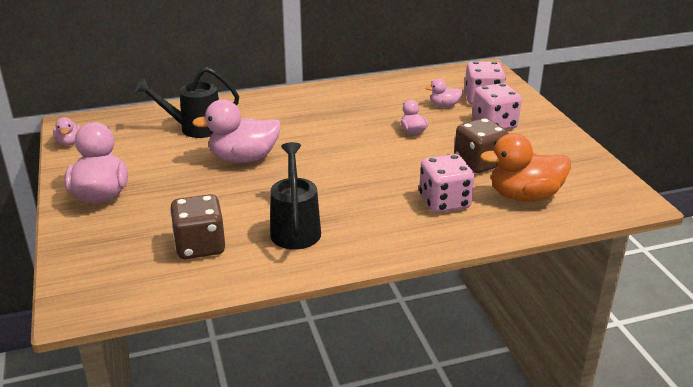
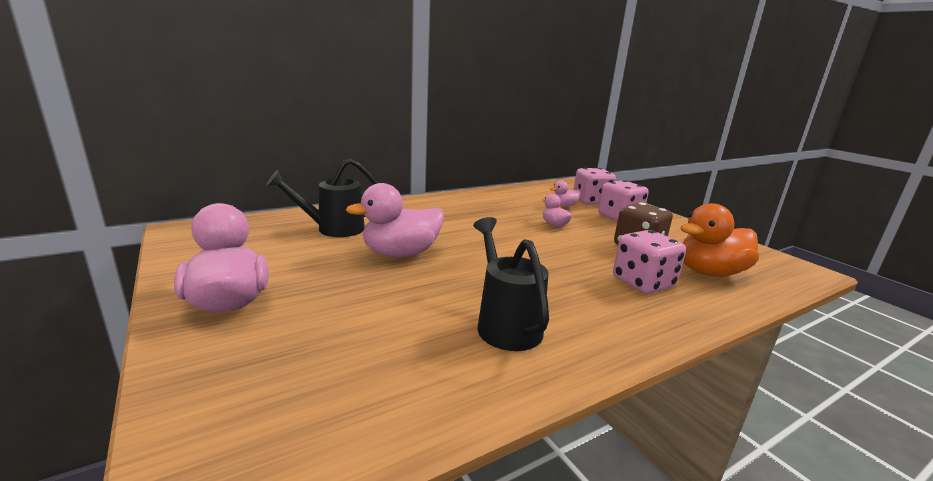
camera: 15 degrees left, 10 degrees down
pink duck [53,117,80,146] -> none
brown dice [170,194,225,259] -> none

